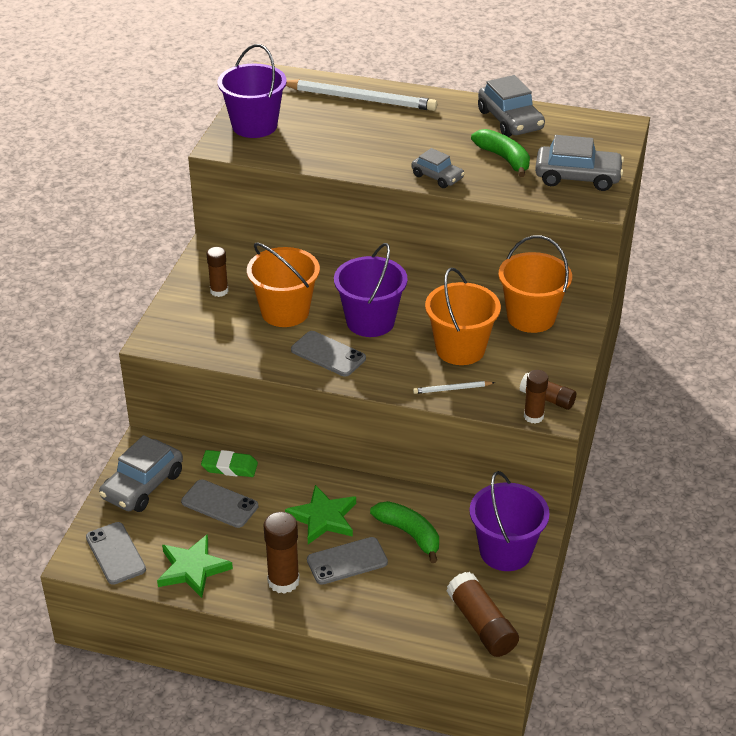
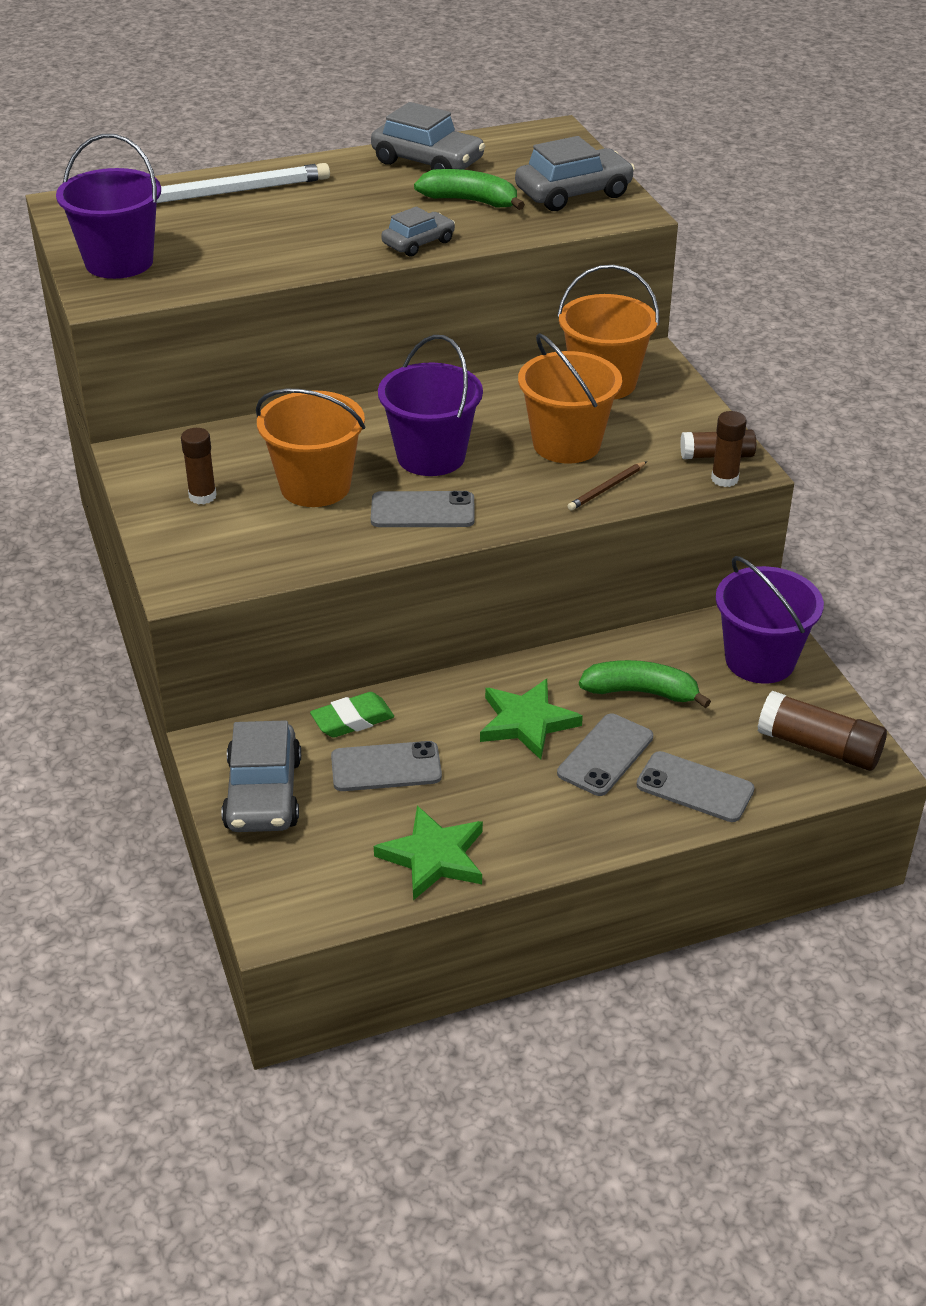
camera: 35 degrees left, 0 degrees up
grey phone [86,522,146,585] -> grey phone moved to [636,751,755,822]
brown glue stick [263,512,300,594] -> none
grey car [411,148,465,188] -> grey car turned 45 degrees counterclockwise [381,206,455,257]
white pencil [413,381,495,394] -> brown pencil [568,461,647,511]

